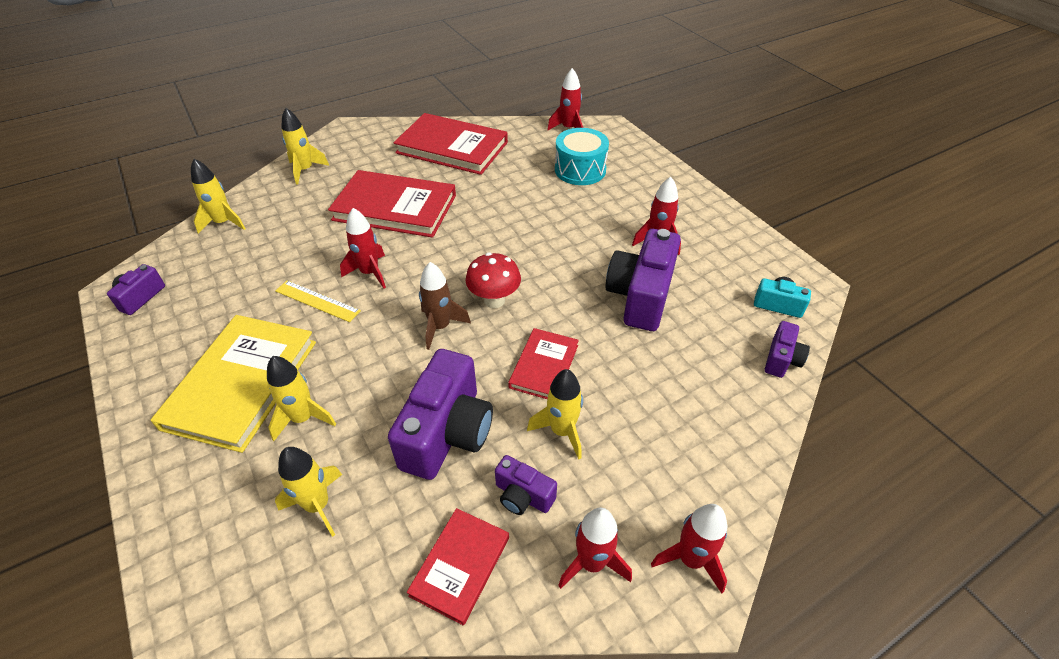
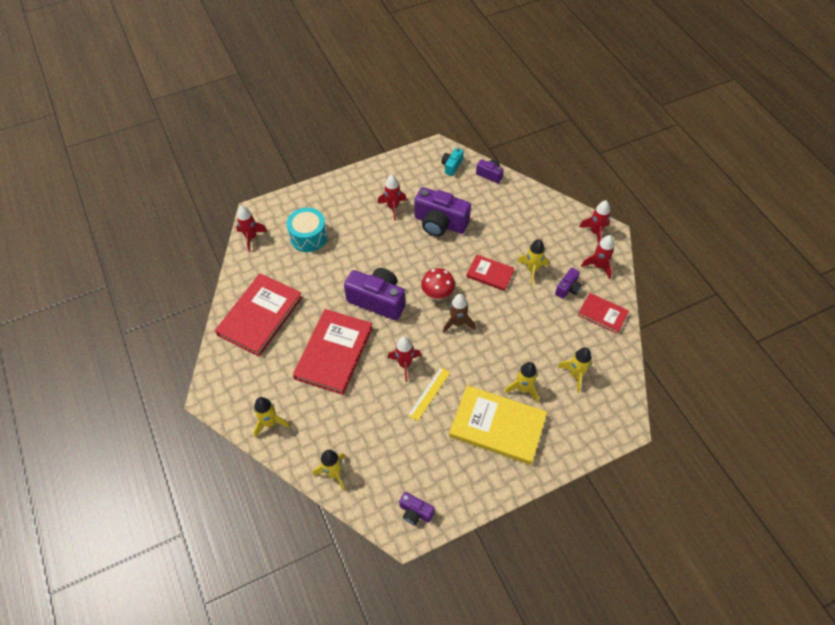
camera: 85 degrees left, 10 degrees up
purple camera [388,349,493,480] -> purple camera moved to [344,268,405,320]

